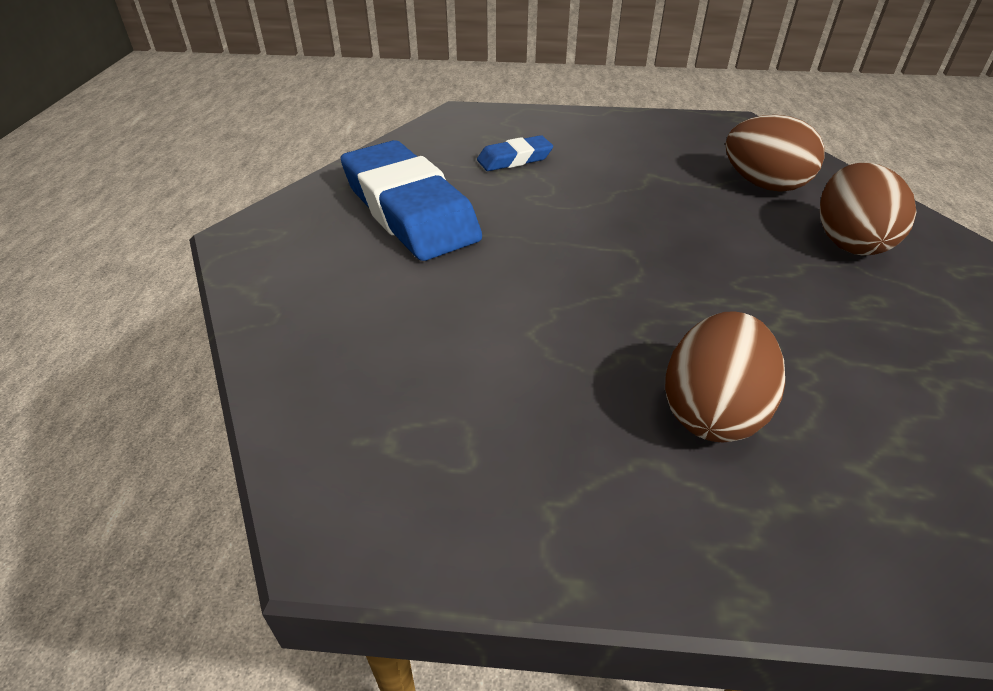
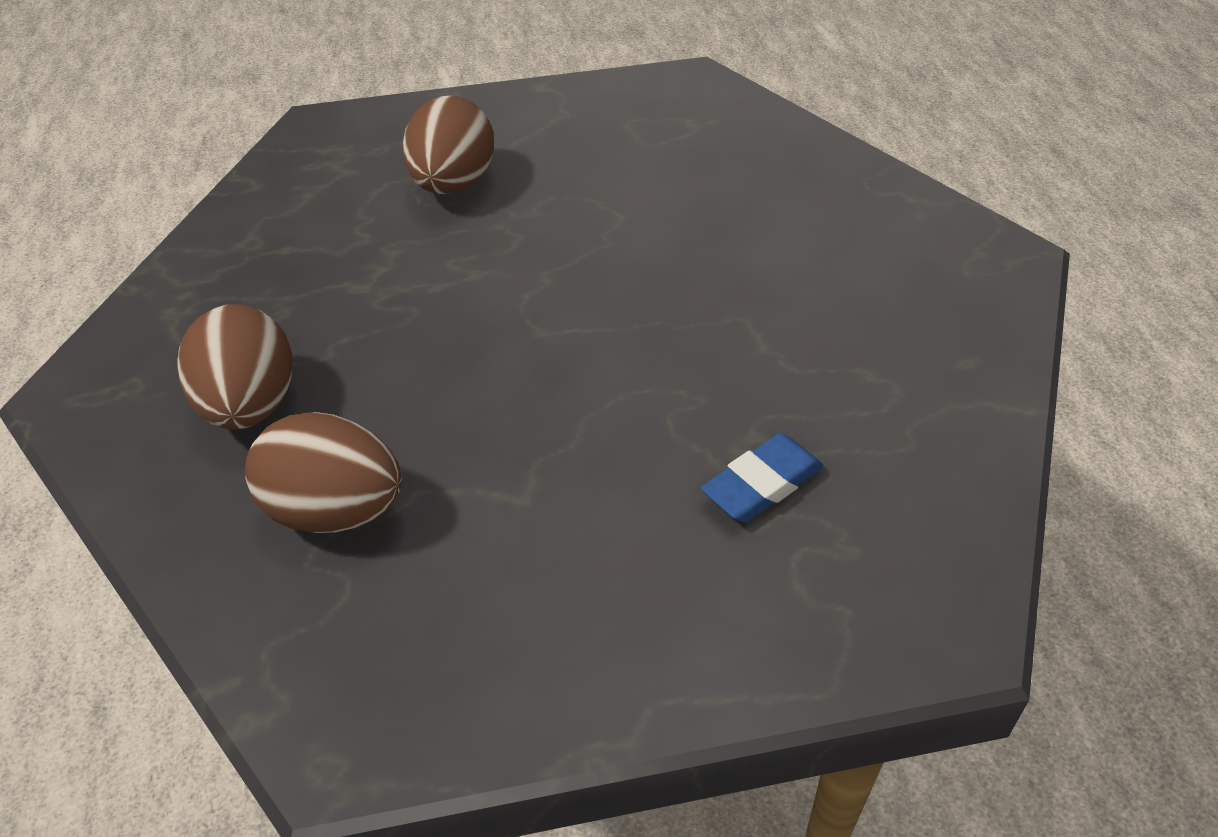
camera: 165 degrees right, 5 degrees up
blue eraser [341,140,482,261] -> none

